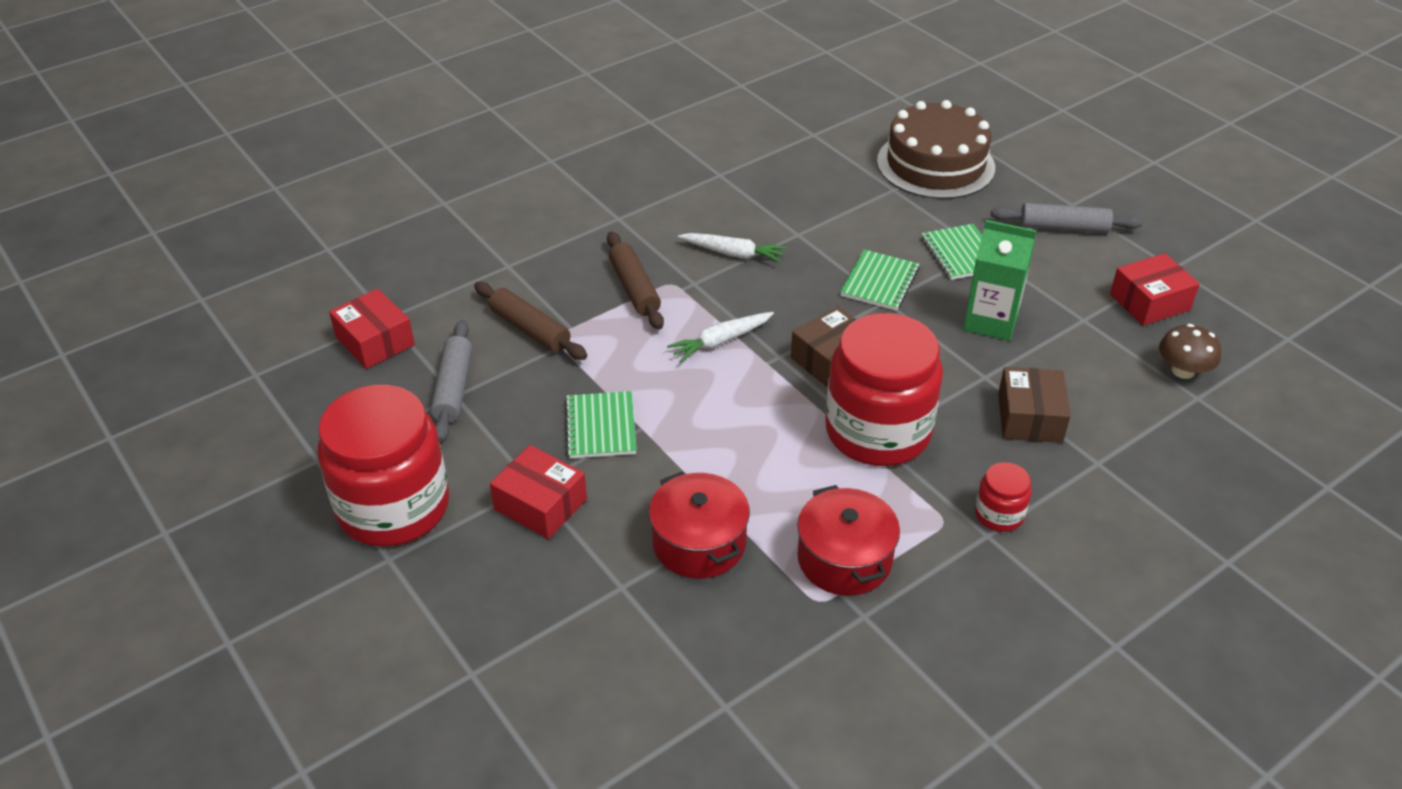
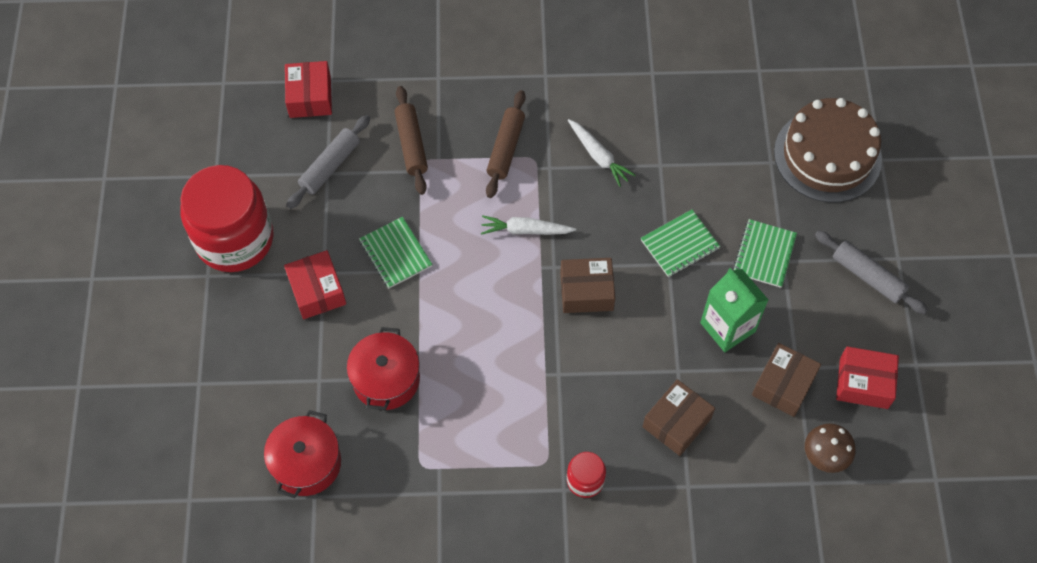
camera: 35 degrees right, 20 degrees up
green notebook [565,391,636,459] -> green notebook turned 60 degrees counterclockwise [359,217,433,288]
red pot [797,485,900,596] -> red pot moved to [264,410,341,498]
red jar [825,313,943,466] -> none
none -> brown box [752,343,821,417]

